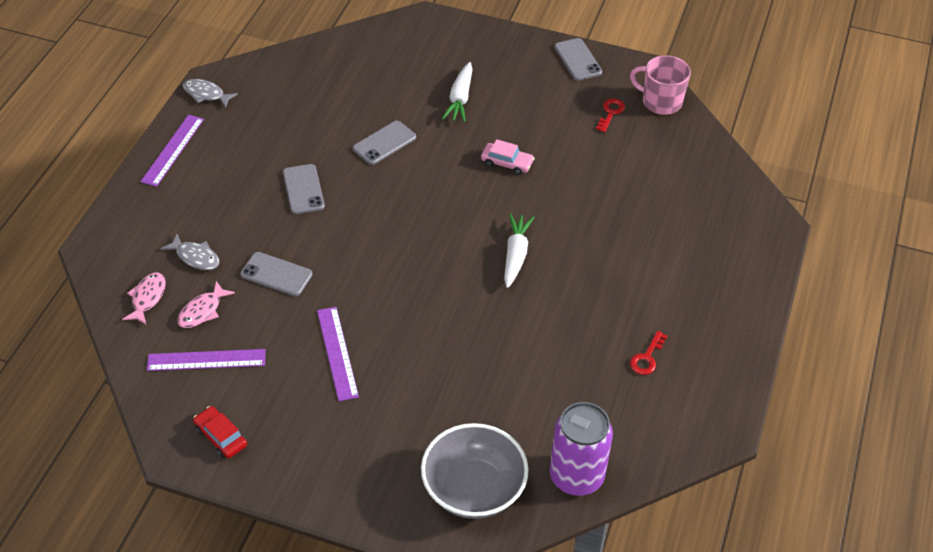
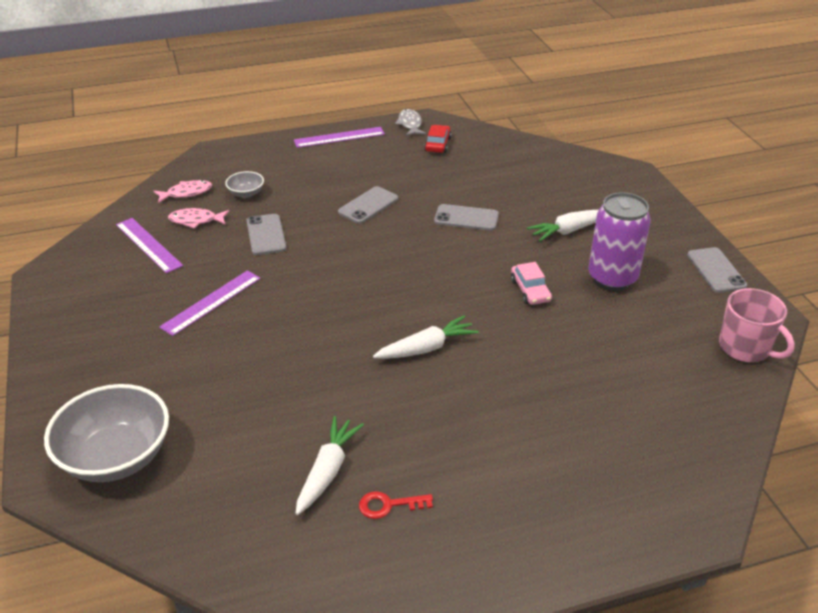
camera: 55 degrees right, 10 degrees down
grey fish [161,234,219,270] -> grey bowl [225,171,264,198]
red car [193,406,247,458] -> red car moved to [424,125,452,153]
purple can [550,402,613,496] -> purple can moved to [588,192,651,291]
grey phone [554,38,602,81] -> grey phone turned 45 degrees counterclockwise [687,247,747,293]
red key [596,98,625,132] -> none
pink mug [630,55,691,115] -> pink mug turned 150 degrees clockwise [719,288,795,362]
none -> white carrot [295,416,364,515]

